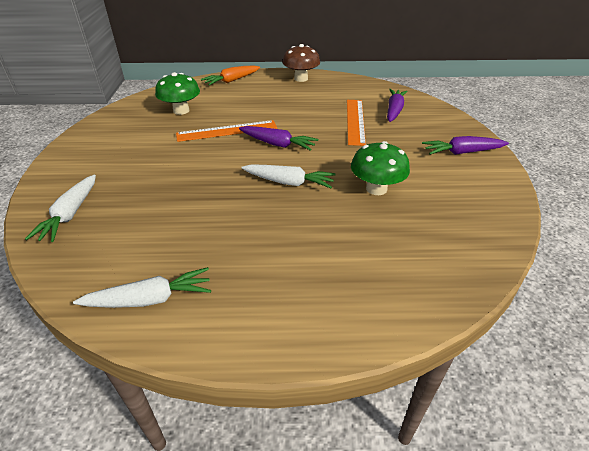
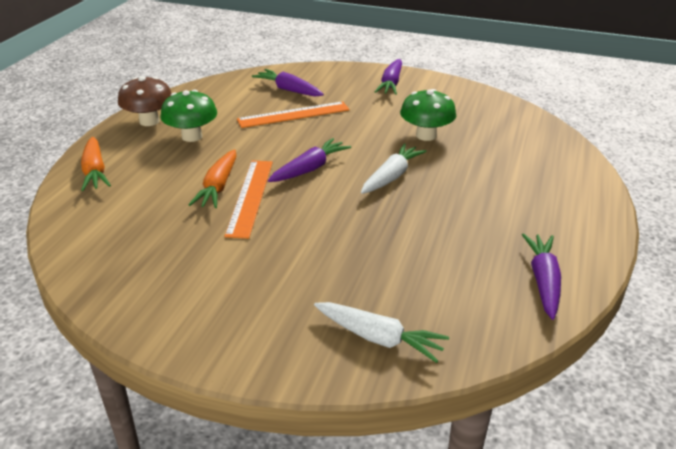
camera: 70 degrees left, 5 degrees down
white carrot [73,267,211,308] -> purple carrot [522,233,561,320]
green mushroom [155,72,200,115] -> green mushroom moved to [160,90,217,142]
orange ruler [347,100,366,146] -> orange ruler turned 45 degrees counterclockwise [237,101,350,128]
none -> orange carrot [188,149,236,208]

